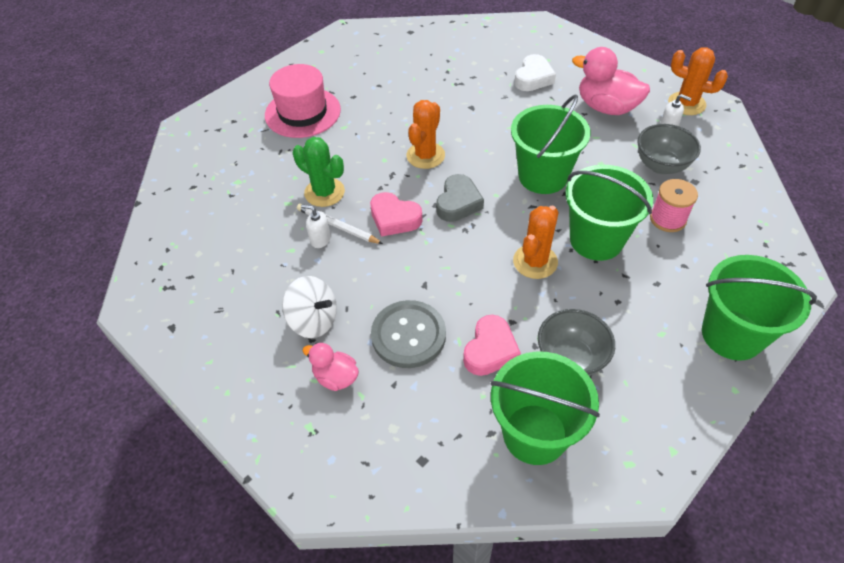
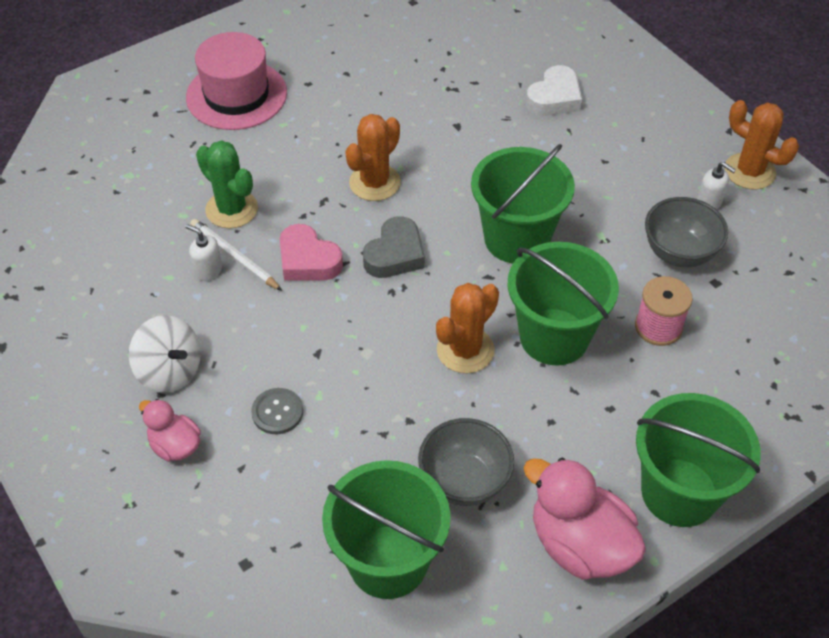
camera: 10 degrees right, 0 degrees up
grey button [371,300,446,368] -> grey button [251,388,303,434], size x0.55
pink heart [463,315,521,376] -> none
pink duck [572,47,650,115] -> pink duck moved to [524,458,646,580]

